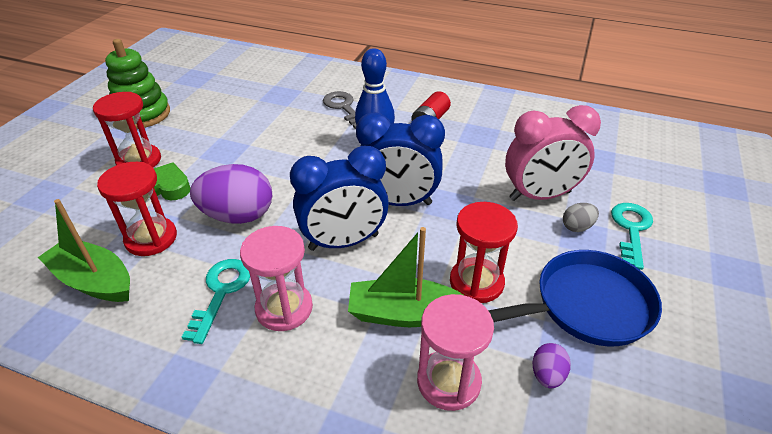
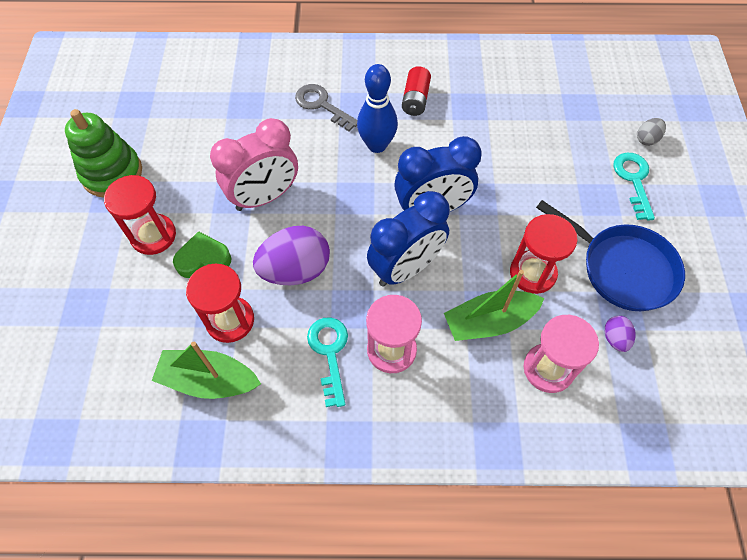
camera: 20 degrees left, 20 degrees up
blue pan [488,250,662,347] -> blue pan turned 75 degrees clockwise [536,200,685,311]
pink clock [505,105,601,201] -> pink clock moved to [210,118,298,211]
grey egg [563,203,599,232] -> grey egg moved to [637,118,666,146]

